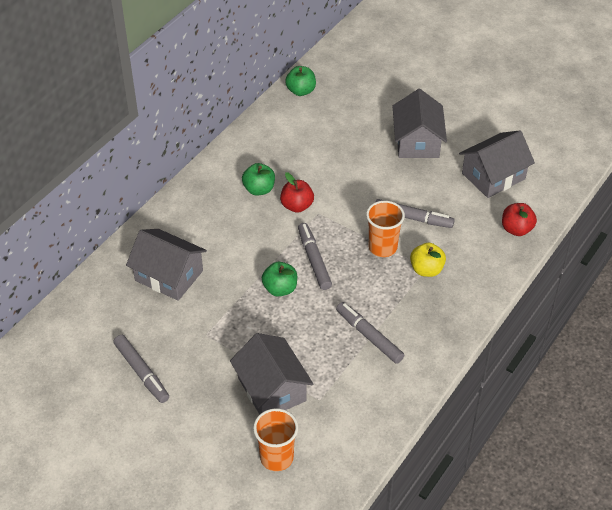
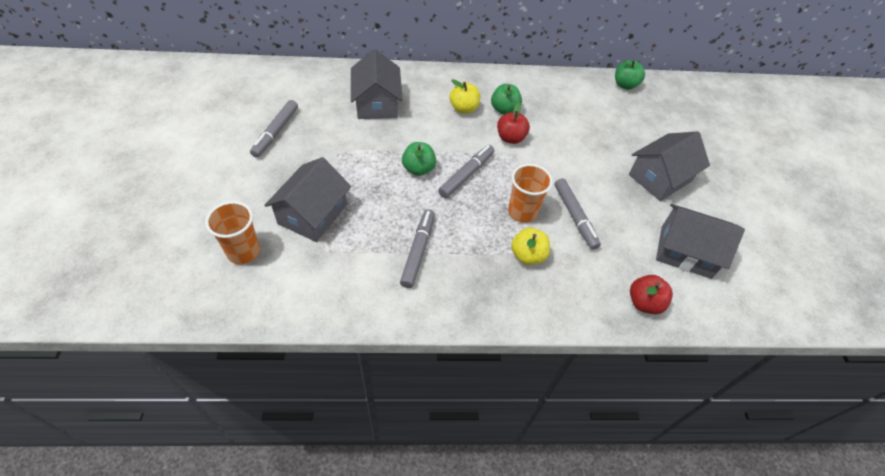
camera: 50 degrees right, 5 degrees up
none -> yellow apple [450,79,480,113]

